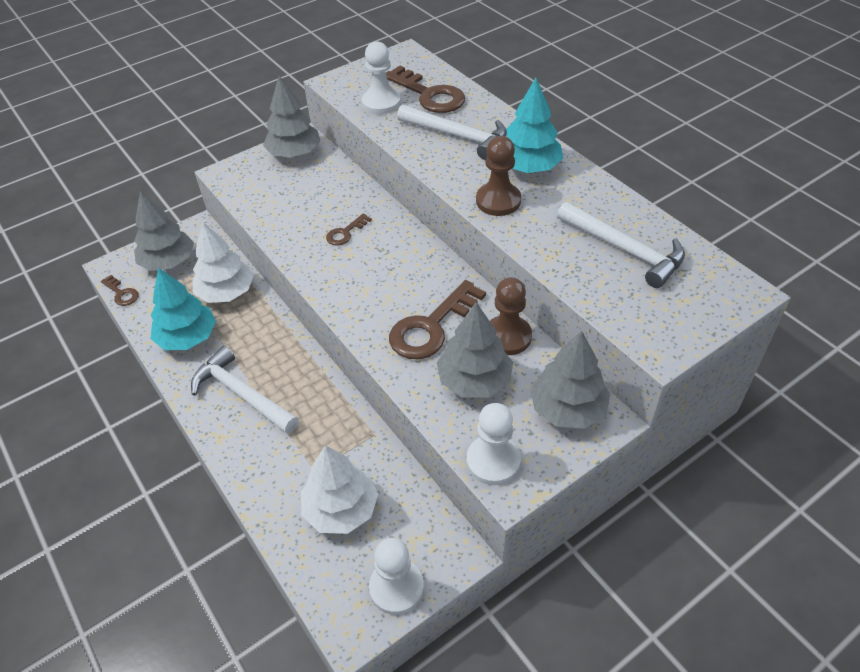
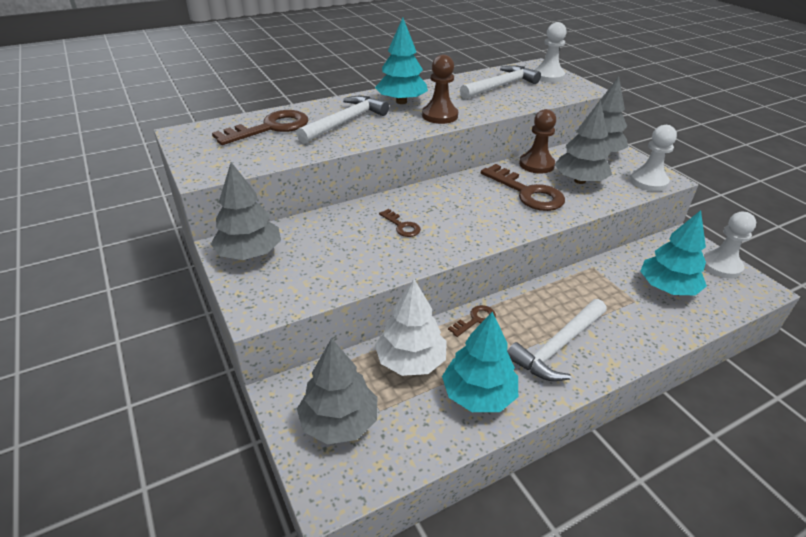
camera: 85 degrees left, 10 degrees down
brown key [101,275,139,306] -> brown key moved to [448,305,496,337]
white tree [301,445,378,534] -> turquoise tree [640,210,707,295]
white pawn [362,41,401,114] -> white pawn moved to [534,22,567,82]

